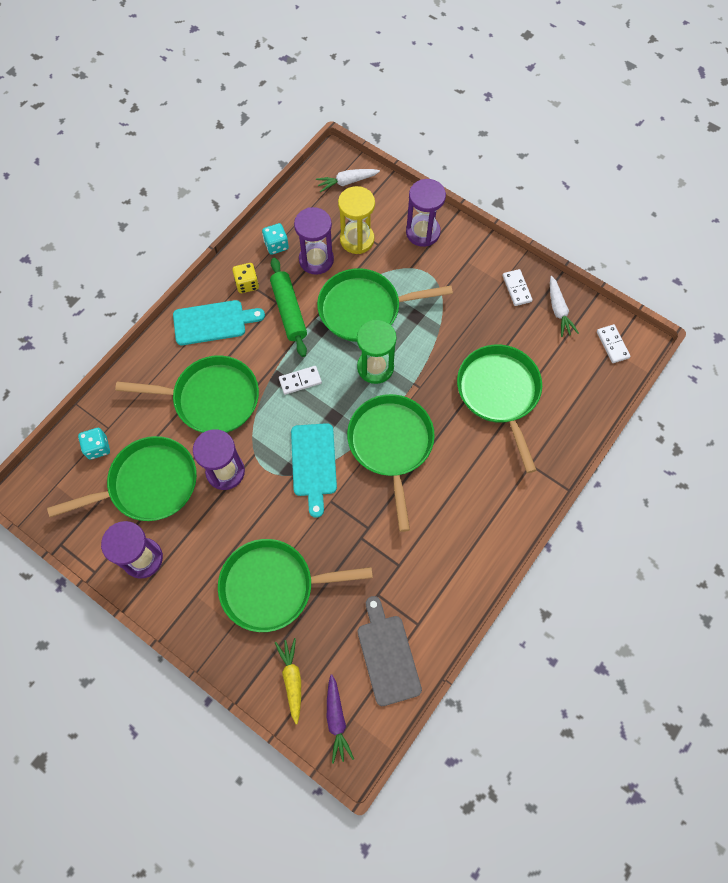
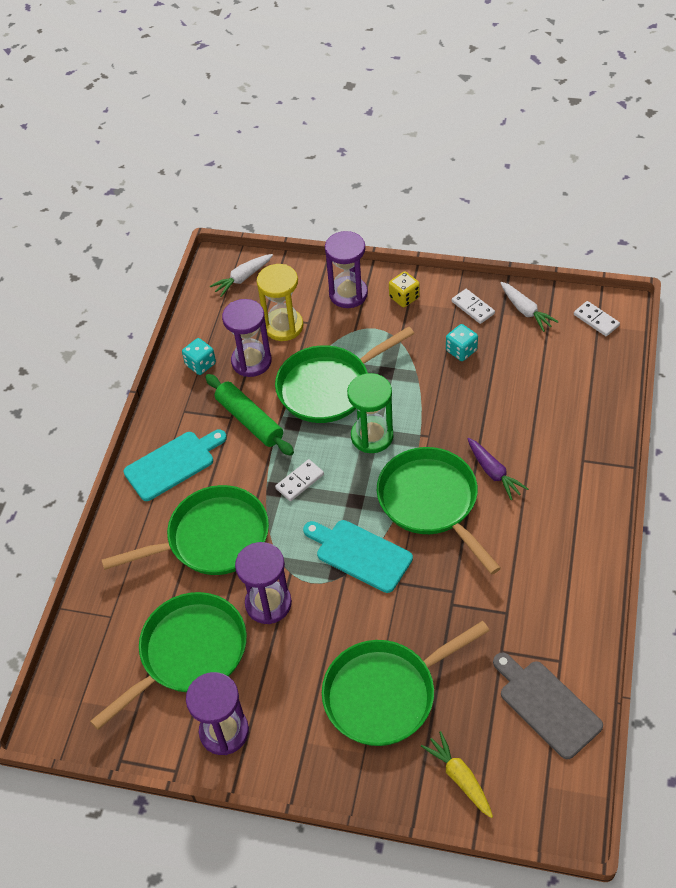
camera: 20 degrees left, 15 degrees down
turquoise dice [78,428,110,460] -> turquoise dice moved to [446,324,478,361]
yellow dice [232,263,259,293] -> yellow dice moved to [389,272,420,307]
turquoise cutting board [291,423,337,518] -> turquoise cutting board turned 150 degrees clockwise [303,520,413,593]
purple carrot [327,674,354,764] -> purple carrot moved to [468,438,528,500]
green pan [457,344,542,473] -> none

